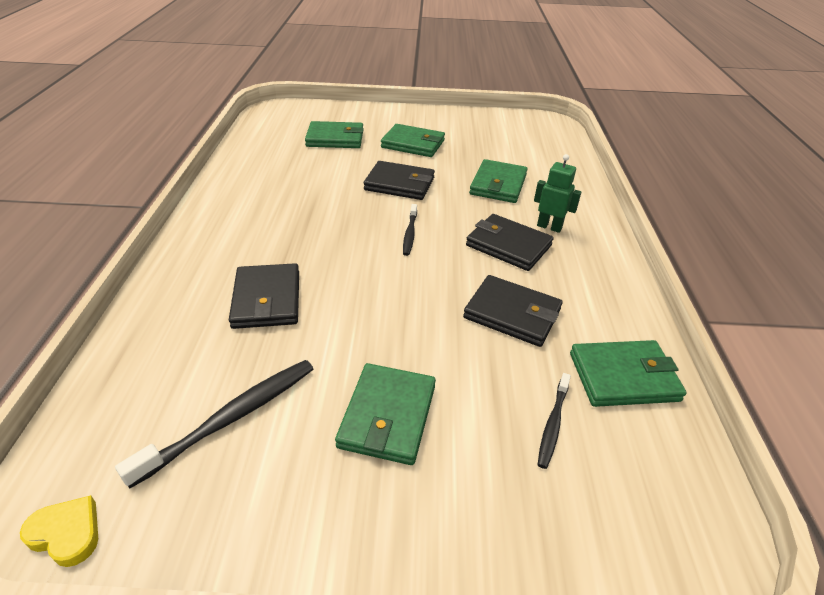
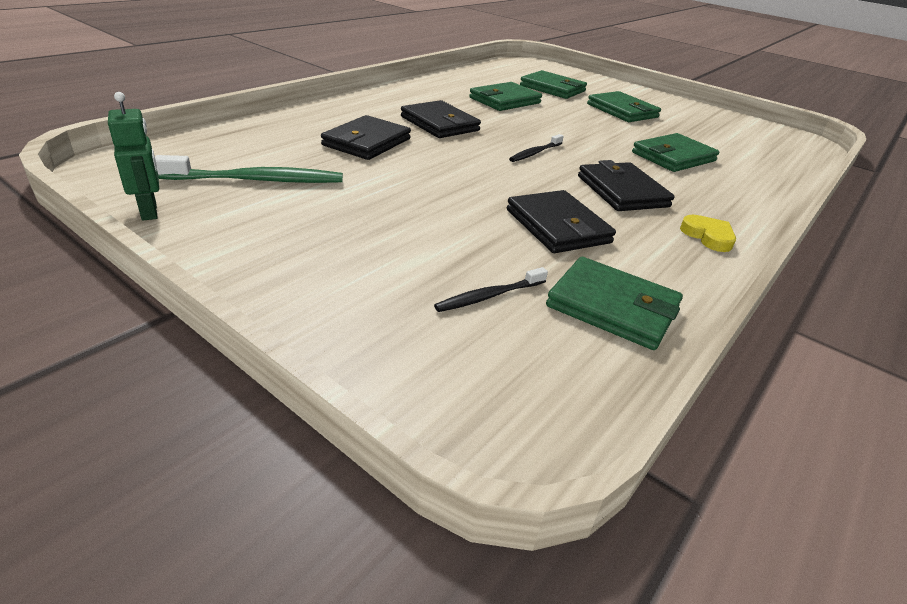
camera: 35 degrees right, 5 degrees down
yellow heart [20,495,98,567] -> yellow heart moved to [680,215,736,252]
black toothbrush [115,360,313,488] -> green toothbrush [155,155,343,183]
green wallet [335,363,436,465] -> green wallet moved to [469,82,542,111]
black wallet [364,161,435,200] -> black wallet moved to [401,100,481,138]
green robot [534,154,581,233] -> green robot moved to [108,92,159,220]

